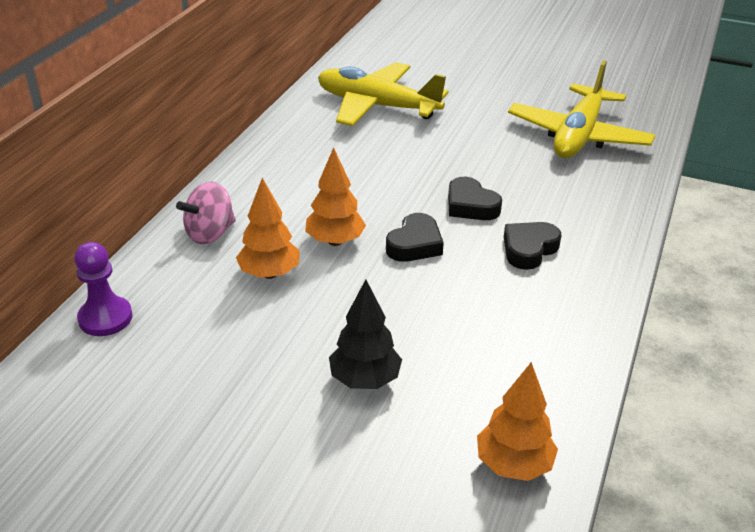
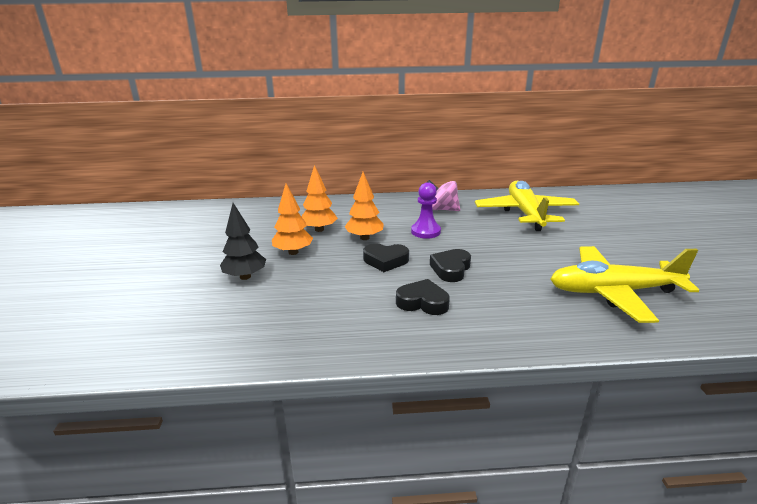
camera: 65 degrees right, 10 degrees down
purple pawn [74,242,133,336] -> purple pawn moved to [411,182,441,239]
pink spinning top [176,181,236,244] -> pink spinning top moved to [427,180,460,211]
orange tree [477,362,558,481] -> orange tree moved to [272,183,313,255]

